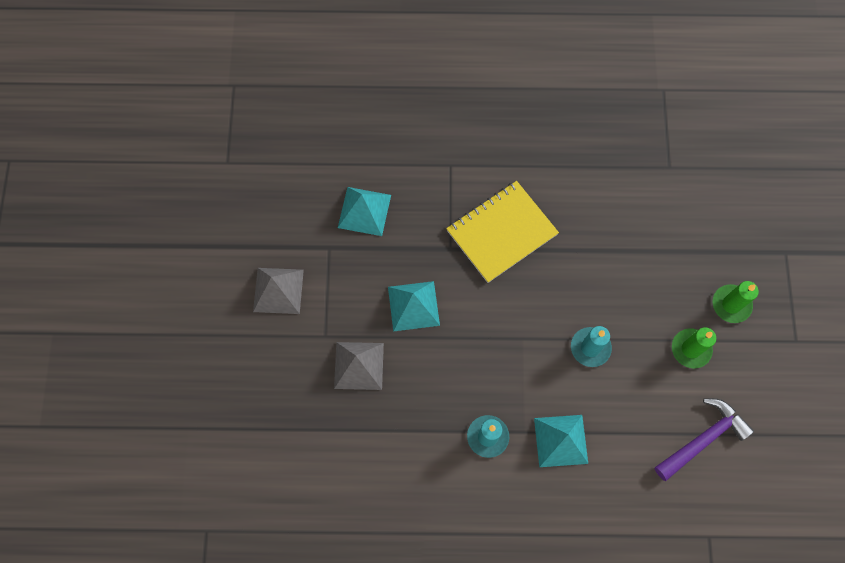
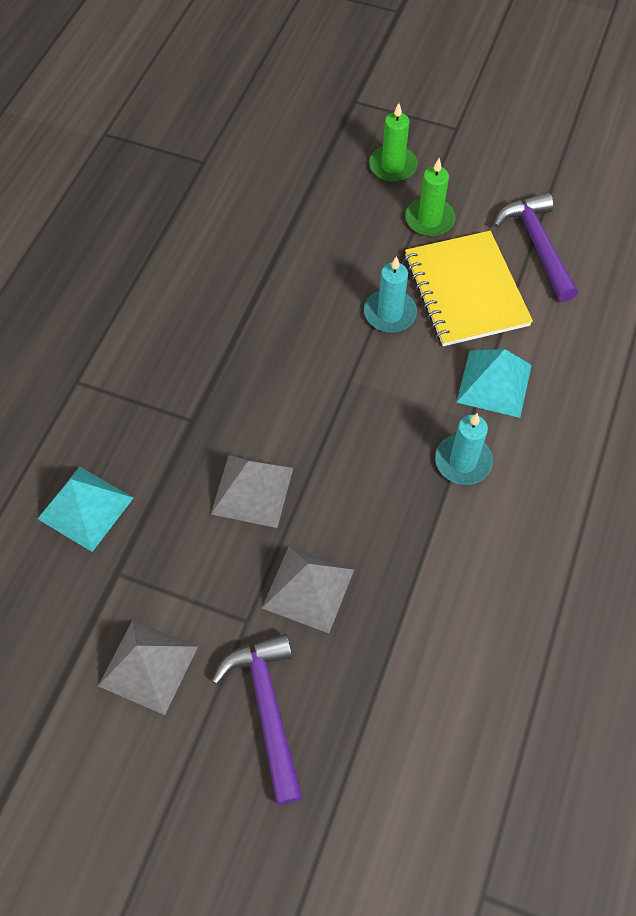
camera: 70 degrees left, 10 degrees down
turquoise pyramid [388,281,440,332] -> grey pyramid [211,455,293,528]
yellow notebook [446,181,559,283] -> yellow notebook moved to [405,231,533,346]
none -> purple hammer [212,634,303,805]

